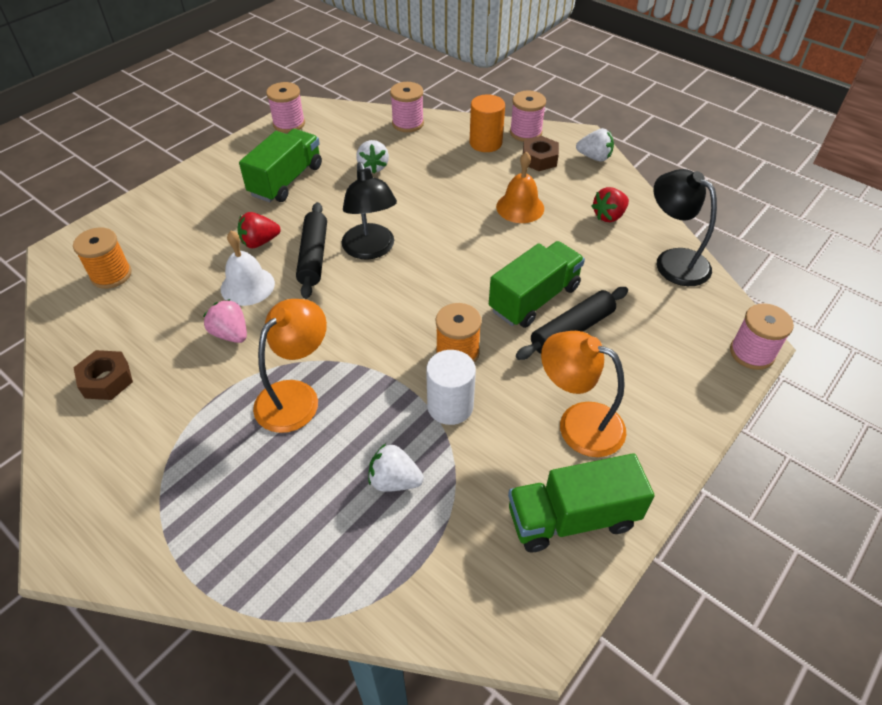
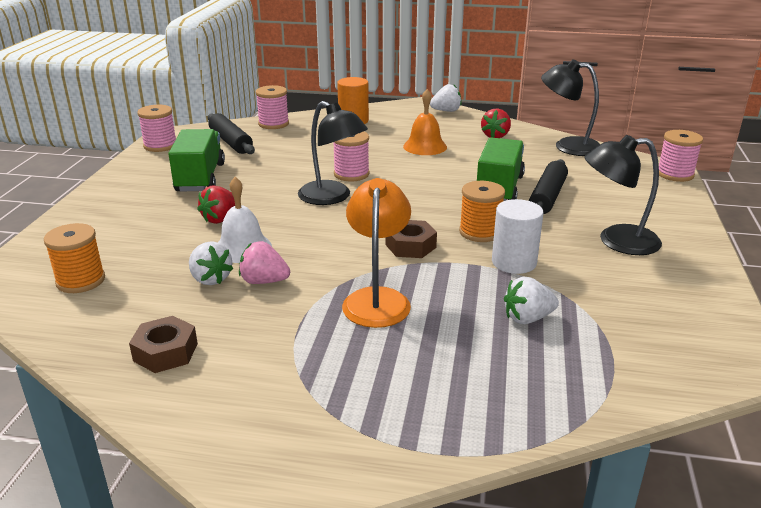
camera: 30 degrees left, 20 degrees down
black rolling pin [296,202,327,299] -> black rolling pin moved to [208,113,255,154]
white strawberry [356,140,389,174] -> white strawberry moved to [189,241,233,285]
green truck [508,453,654,553] -> none
pink spool [510,90,546,142] -> pink spool moved to [334,131,370,182]
brown nut [523,136,559,171] -> brown nut moved to [385,220,437,258]
orange lamp [541,331,626,457] -> black lamp [585,135,662,255]

